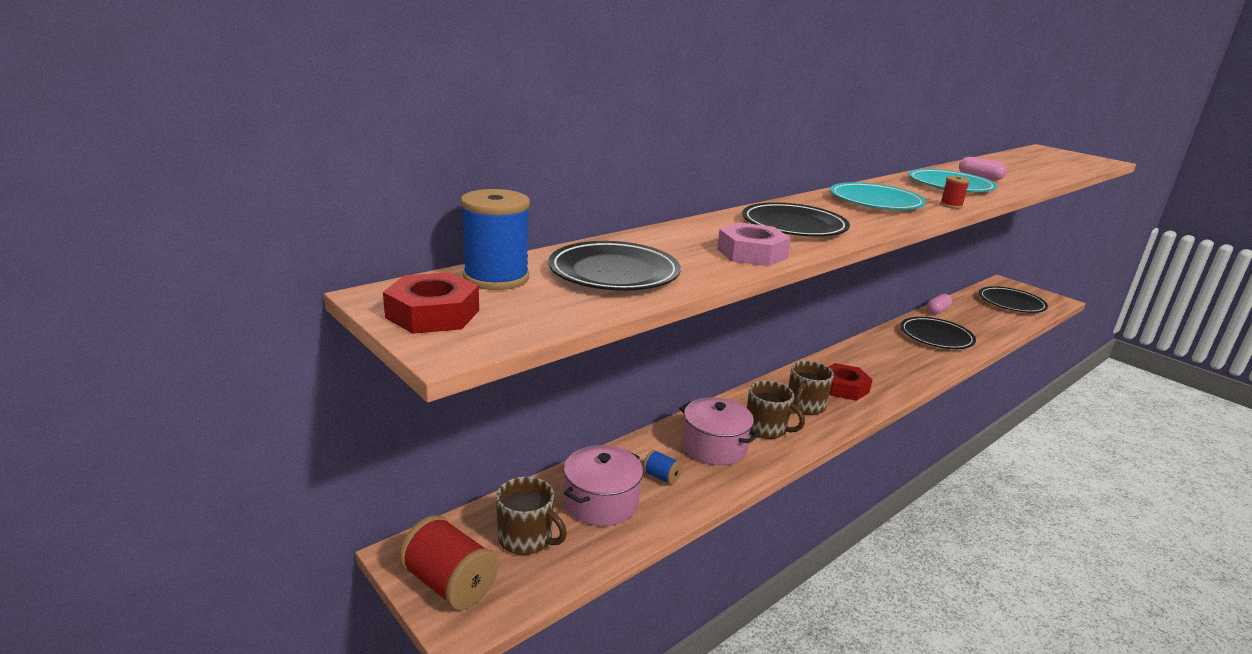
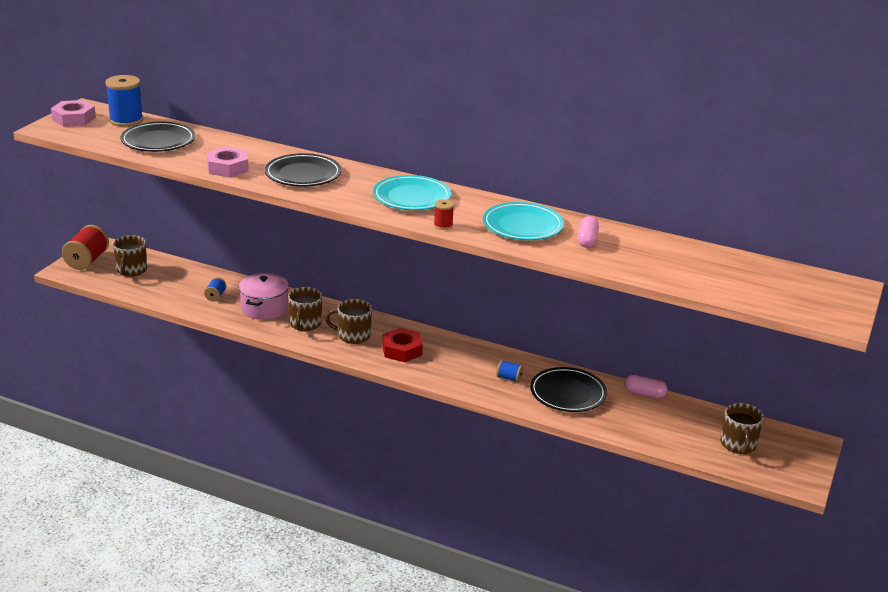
camera: 65 degrees right, 5 degrees up
red nut [383,272,479,334] -> pink nut [51,100,96,127]
pink pot [564,445,643,526] -> none
black plate [979,286,1048,313] -> brown mug [720,403,764,454]
none -> blue spool [497,360,524,383]

